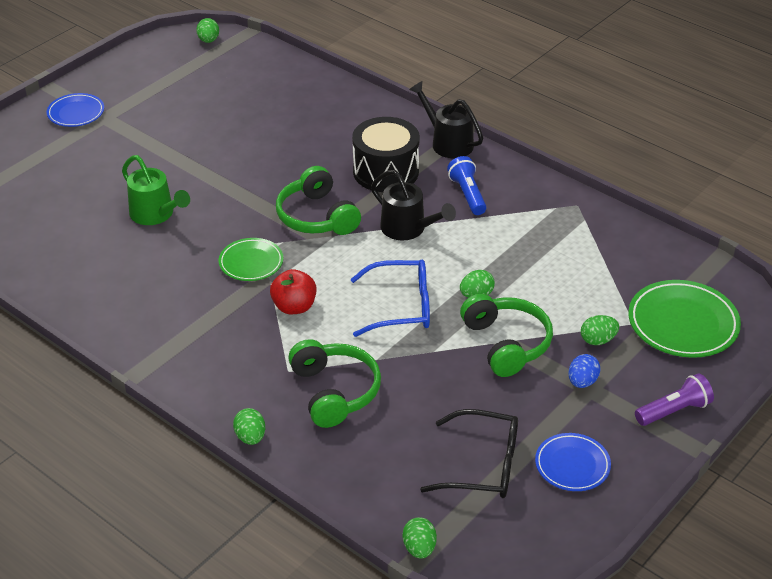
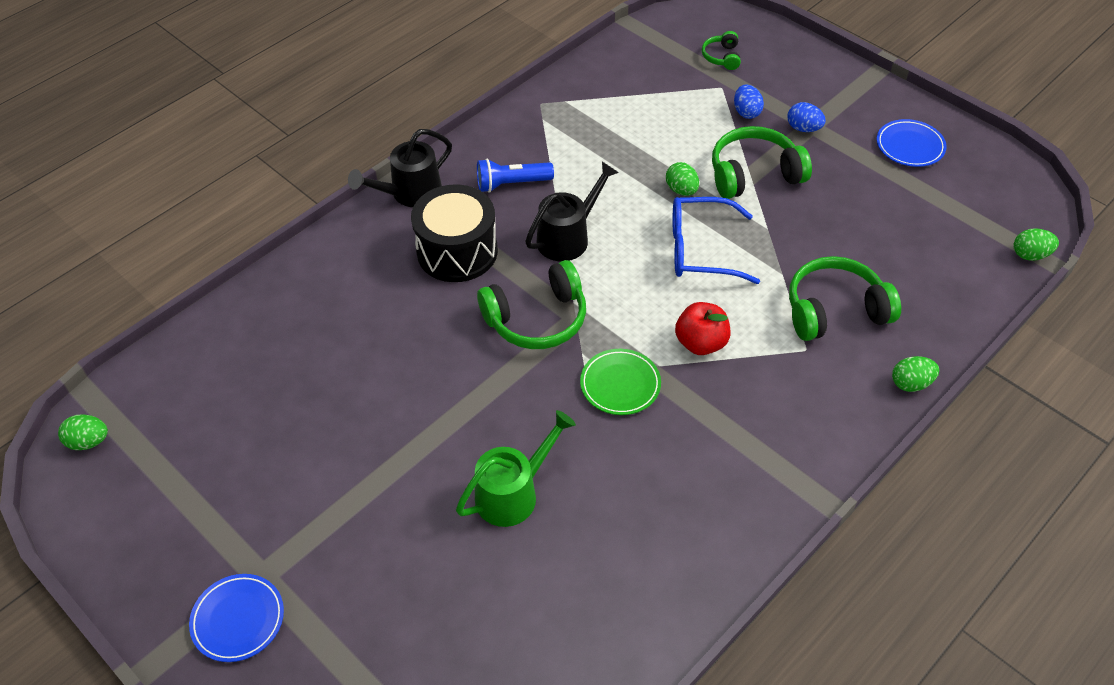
camera: 85 degrees left, 10 degrees up
blue glasses [351,260,430,337] -> blue glasses turned 90 degrees counterclockwise [672,197,760,284]
black glasses [420,409,518,498] -> none
green egg [581,315,619,345] -> blue egg [734,85,764,119]
green plate [628,280,741,358] -> green headphones [702,31,741,70]
purple flashlight [635,373,714,426] -> none

